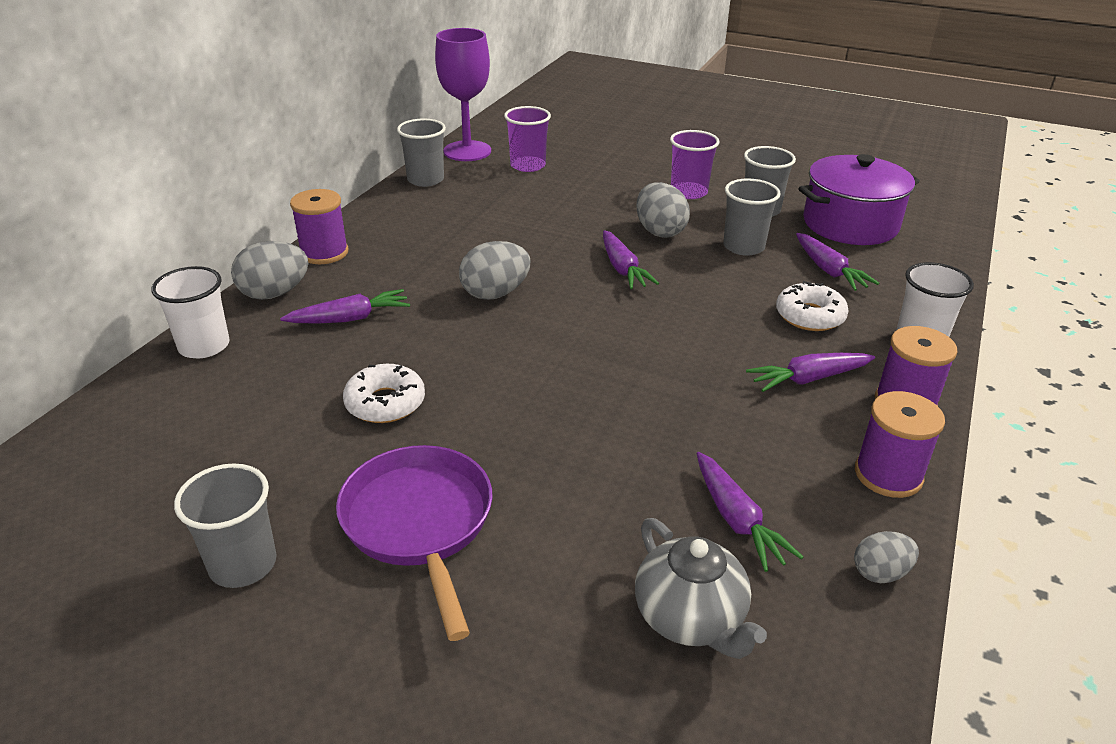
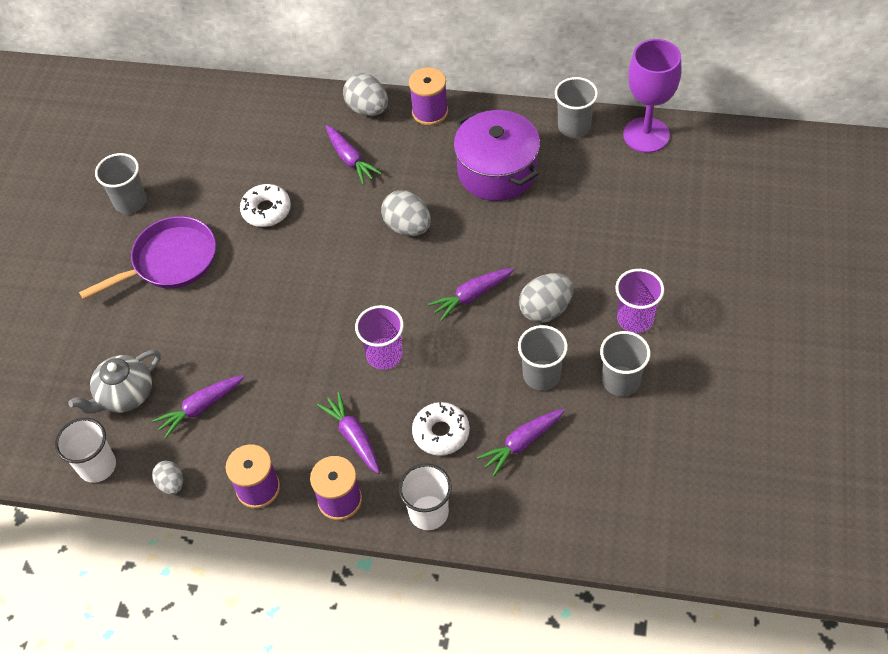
camera: 80 degrees right, 20 degrees up
white cup [151,266,230,358] -> white cup moved to [55,418,116,483]
purple cup [504,106,551,172] -> purple cup moved to [355,305,404,370]
purple pot [799,154,920,245] -> purple pot moved to [454,110,540,201]

